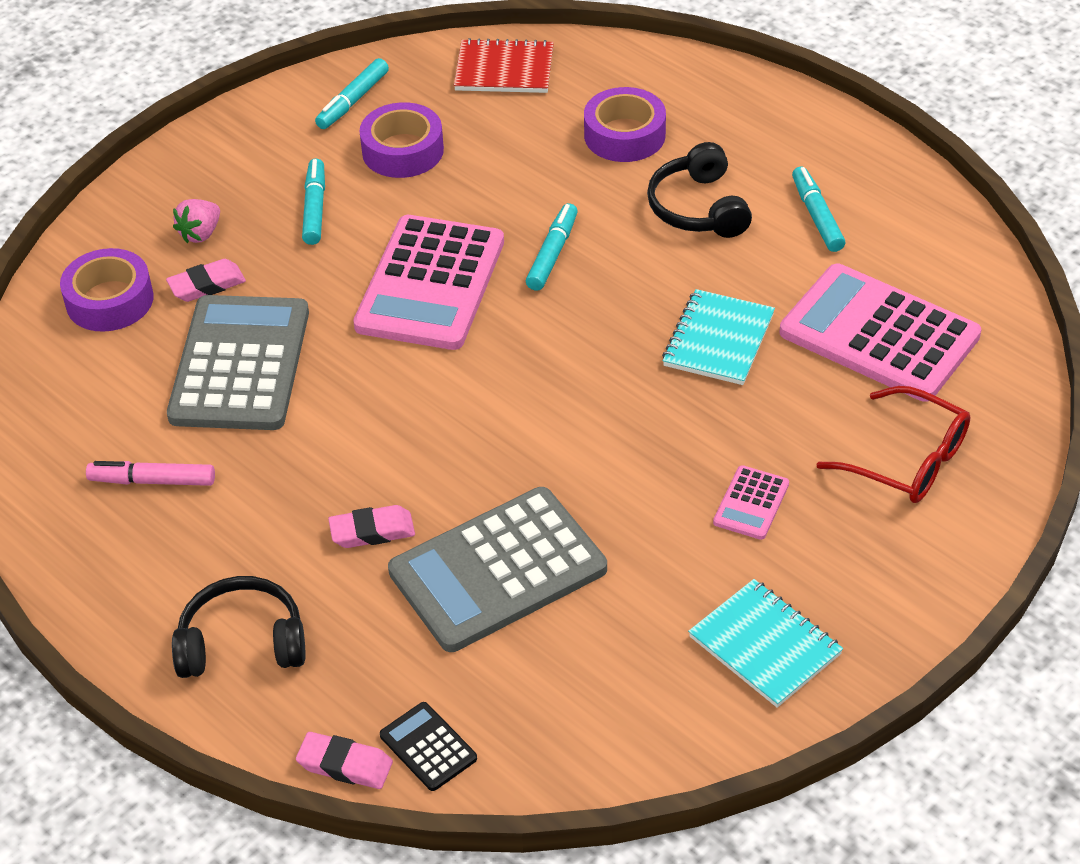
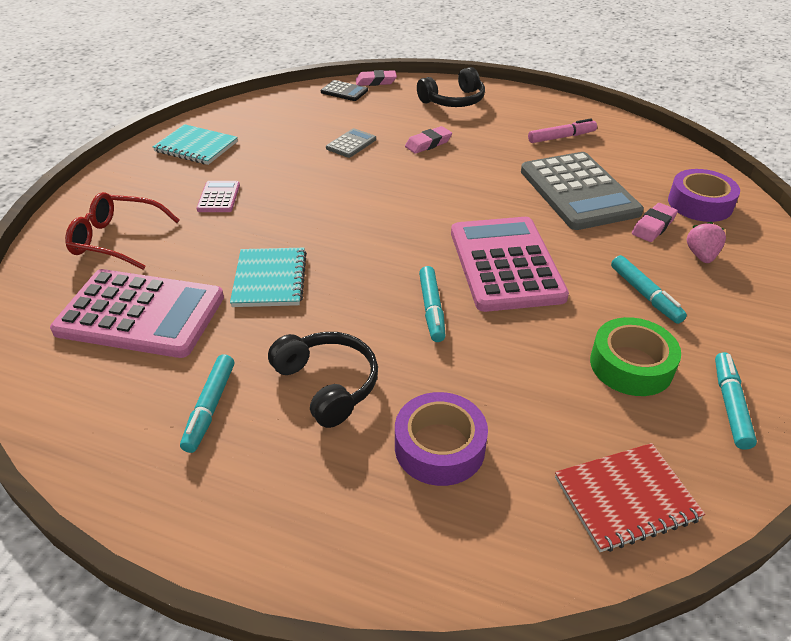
camera: 155 degrees right, 5 degrees down
purple tape [359,102,444,178] -> green tape [590,317,681,396]
grey calculator [388,487,607,652] -> grey calculator [326,128,376,158], size x0.44
turquoise marker [792,167,845,252] -> turquoise marker turned 45 degrees clockwise [180,354,234,453]

